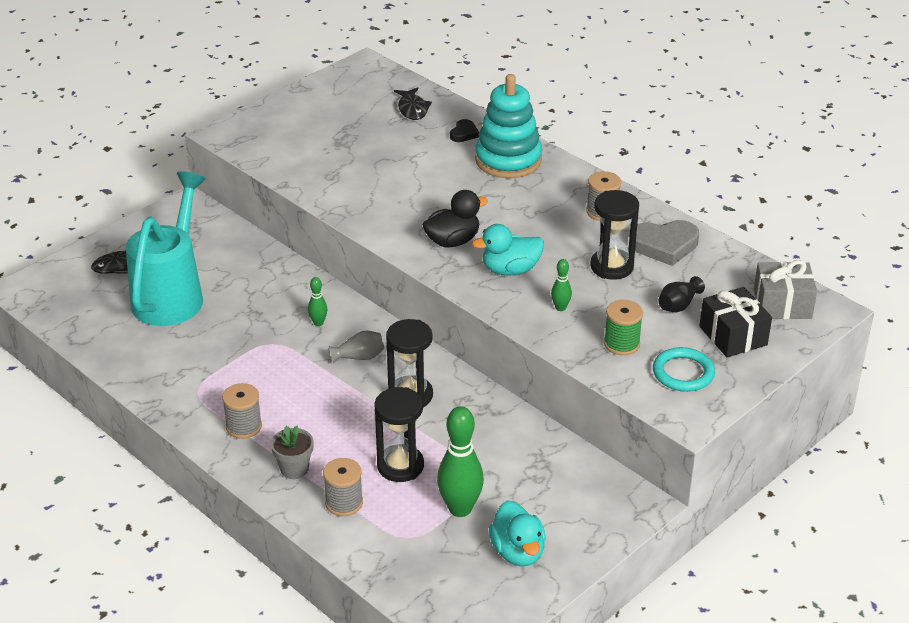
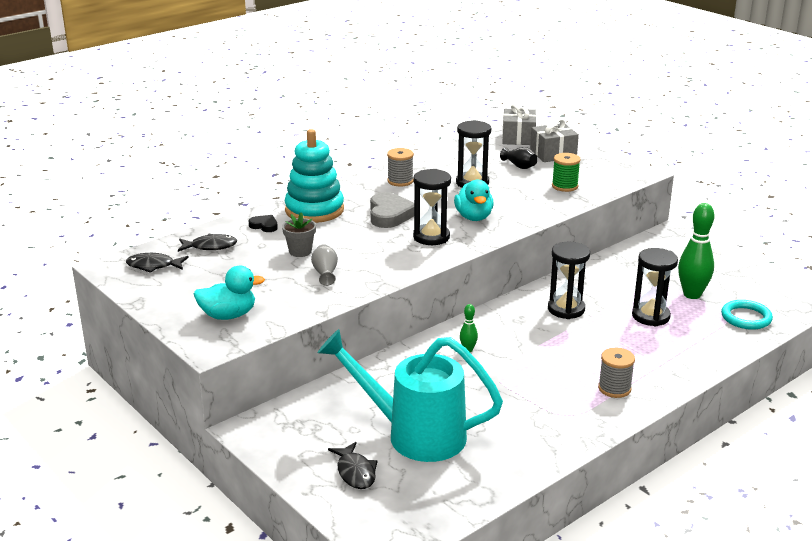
camera: 85 degrees left, 10 degrees down
grey flower pot [271,426,314,479] -> grey flower pot moved to [282,212,316,257]
grey spool [323,458,363,516] -> none
grey vase [329,330,385,363] -> grey vase moved to [311,244,338,286]
black duck [423,190,488,248] -> black hourglass [413,169,451,245]
turquoise duck [489,500,546,566] -> turquoise duck moved to [194,266,265,320]
green bowling pin [551,259,572,311] -> none
grey heart [635,220,699,266] -> grey heart moved to [370,192,414,228]
turquoise ring [653,347,715,392] -> turquoise ring moved to [721,300,773,330]
black gift [700,287,772,357] -> grey gift [530,119,579,162]
none -> black fish [126,253,189,273]

